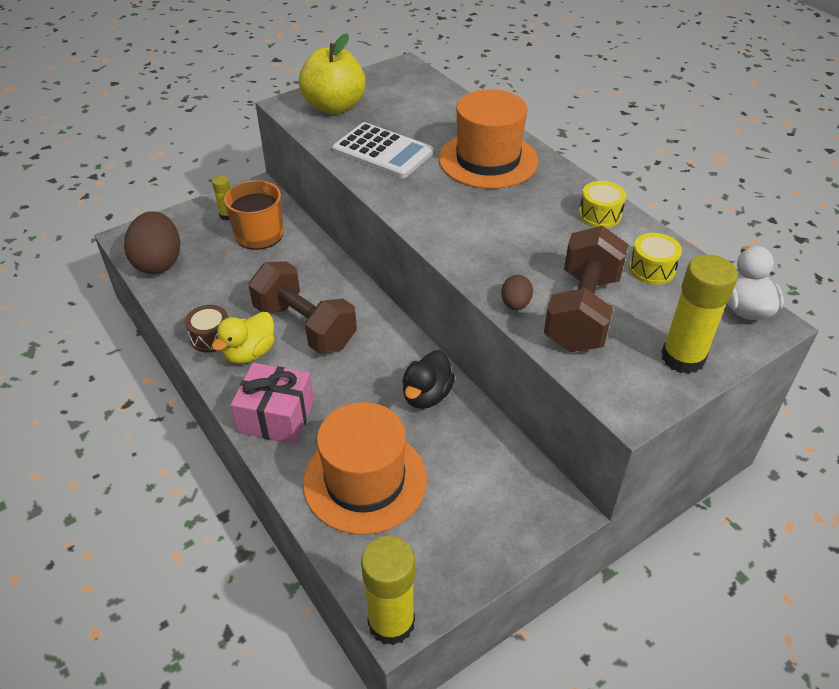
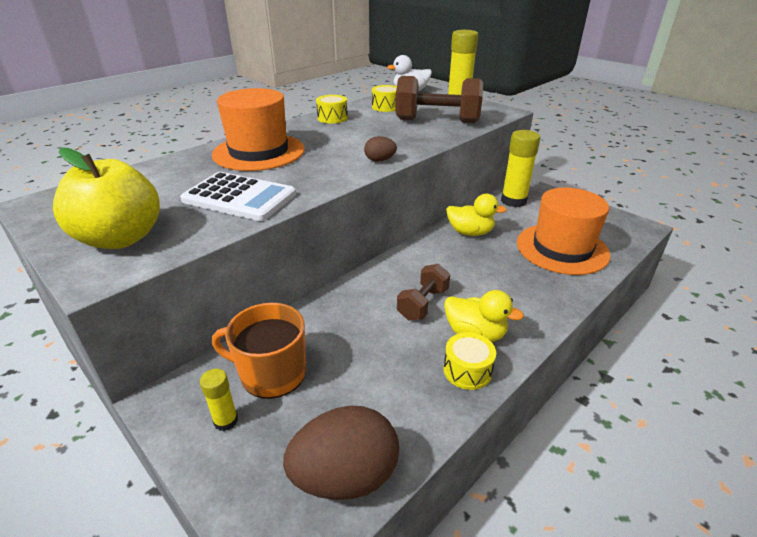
camera: 100 degrees left, 10 degrees down
brown drum [185,305,228,353] -> yellow drum [444,332,496,390]
pink gift [231,363,314,444] -> none
brown dumbbell [249,261,357,354] -> brown dumbbell [397,264,450,320], size x0.58
white calculator [332,122,433,178] -> white calculator turned 90 degrees clockwise [180,172,296,221]
yellow glue stick [361,536,415,645] -> yellow glue stick moved to [501,130,541,207]
black duck [402,350,455,409] -> yellow duck [446,194,507,236]
brown egg [501,275,533,310] -> brown egg moved to [364,136,397,162]

